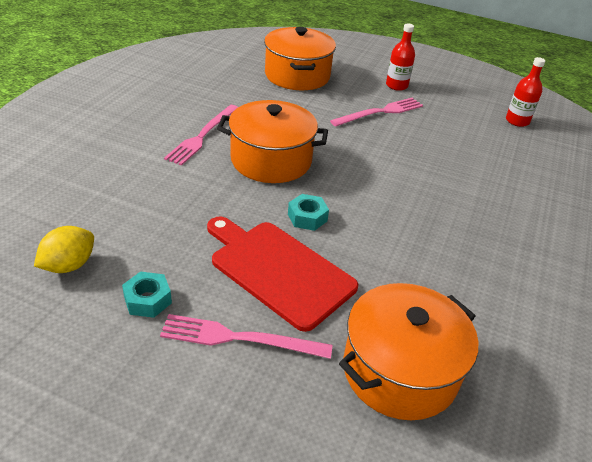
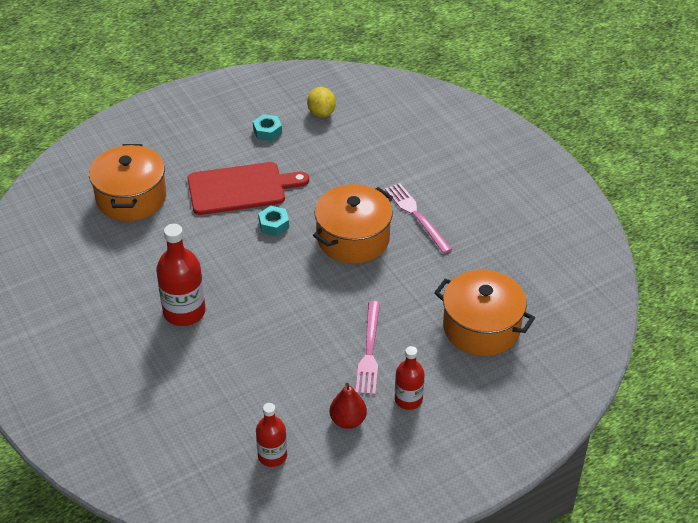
camera: 130 degrees right, 5 degrees up
pink fork [160,314,333,359] -> none
none -> red bottle [156,224,206,326]
none -> red pear [330,383,367,429]

